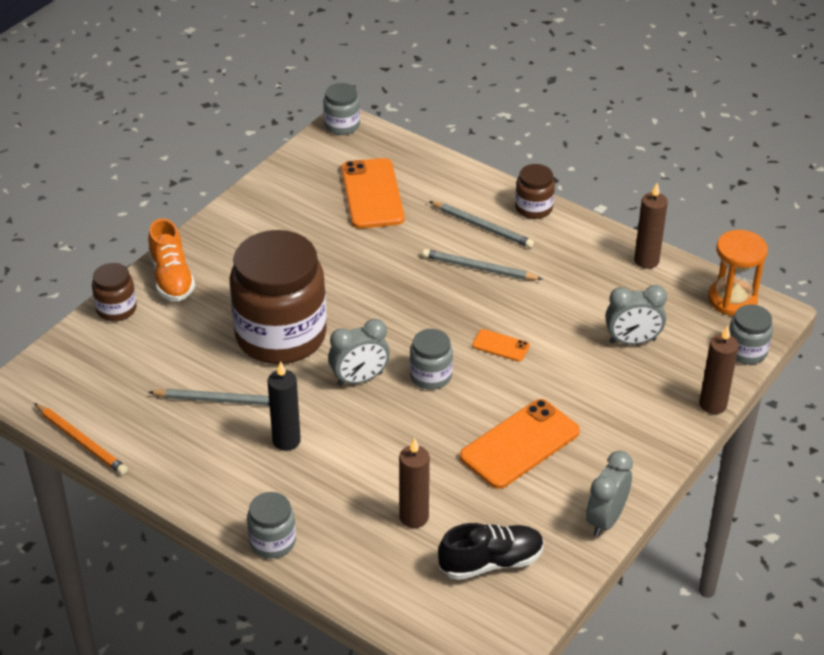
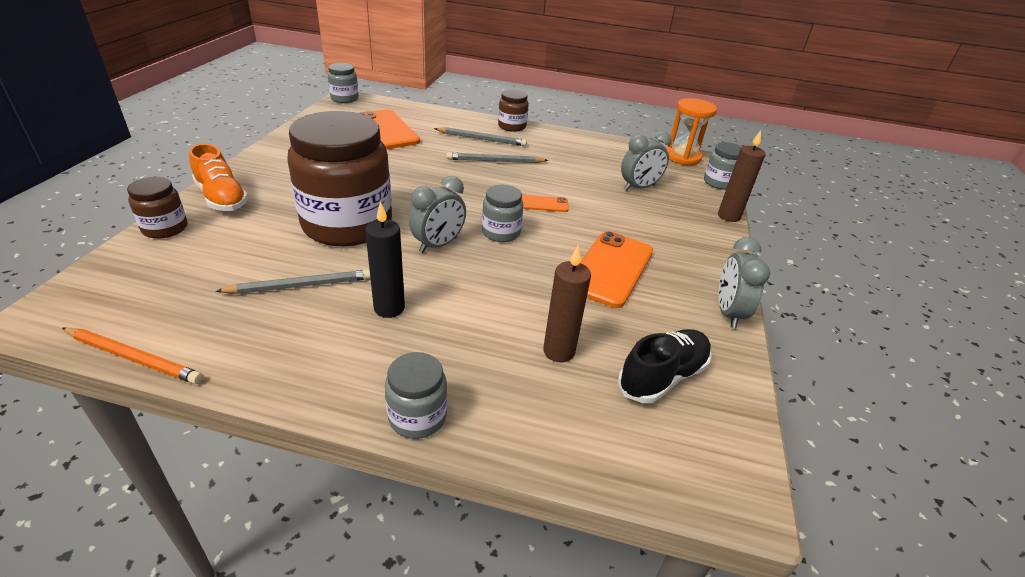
camera: 25 degrees left, 5 degrees down
brown candle [634,183,668,269] -> none

